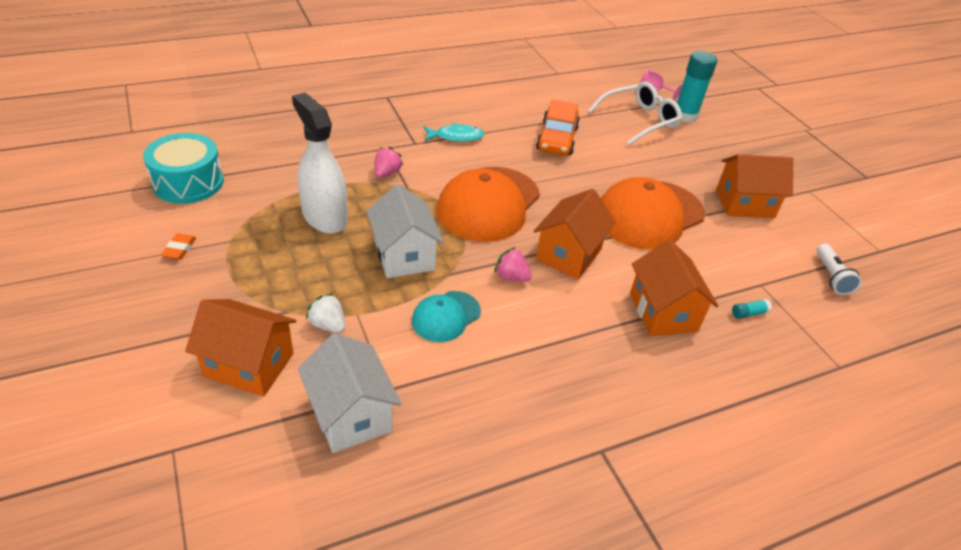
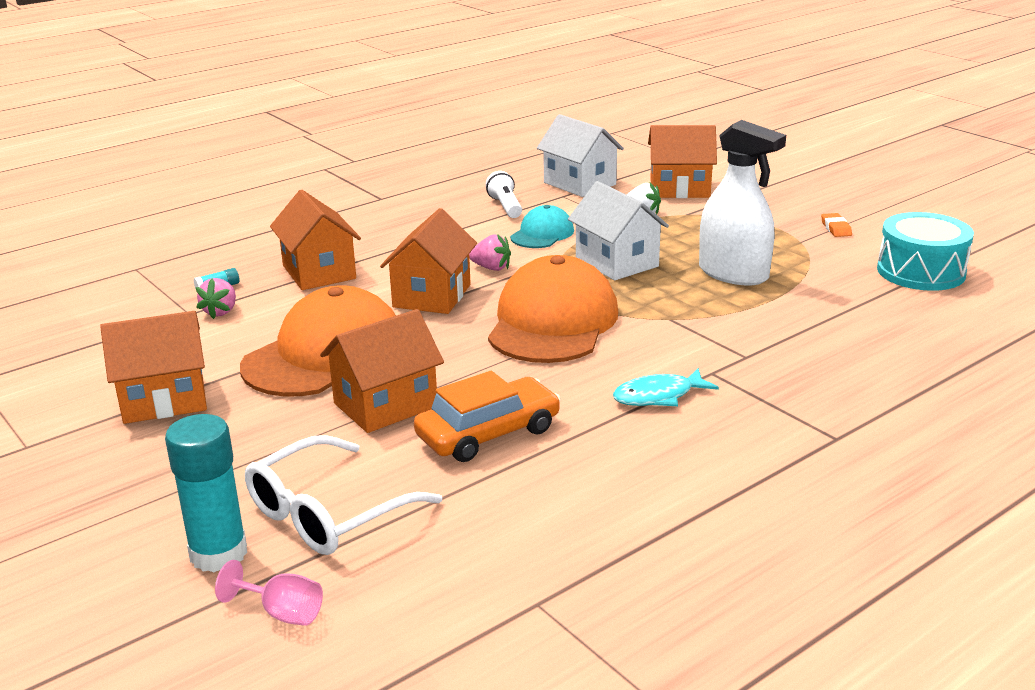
camera: 170 degrees right, 15 degrees down
pink strawberry [375,146,404,178] -> pink strawberry moved to [196,278,236,319]
orange car [536,99,580,156] -> orange car turned 60 degrees clockwise [414,371,561,462]
white flashlight [816,244,862,295] -> white flashlight moved to [485,171,522,218]
none -> orange house [320,309,444,433]

